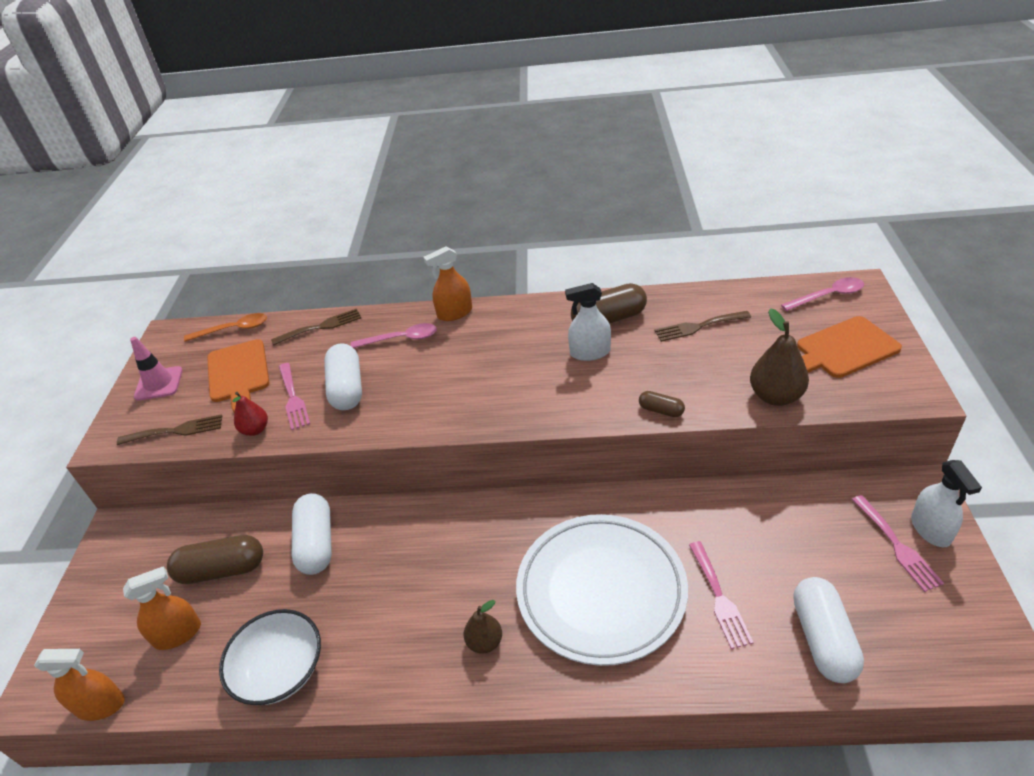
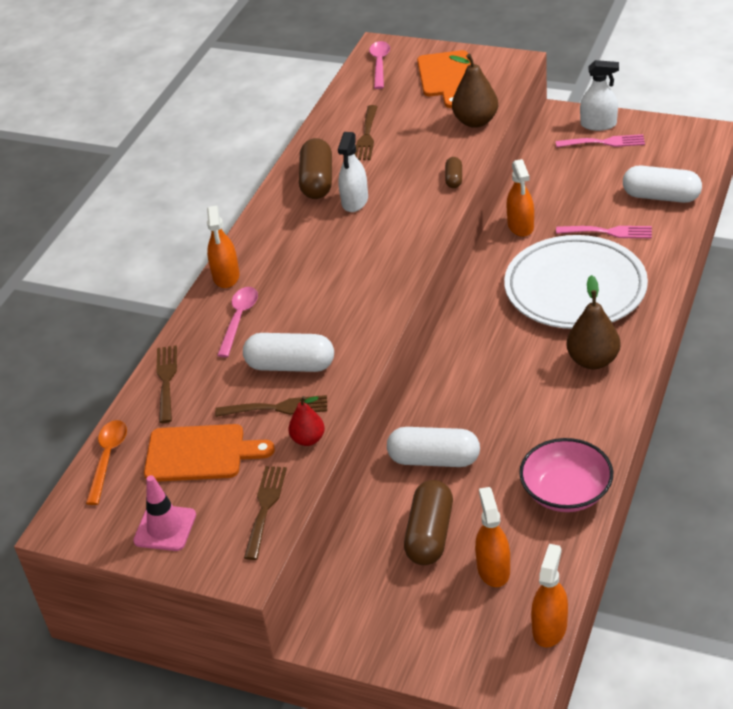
camera: 70 degrees left, 0 degrees up
white bowl [219,609,321,705] -> pink bowl [519,438,613,512]
pink fork [279,363,310,430] -> brown fork [215,395,327,417]
brown pear [464,600,502,654] -> brown pear [566,275,620,369], size x1.62
brown capsule [639,391,685,417] -> brown capsule turned 45 degrees counterclockwise [445,157,462,188]
none -> orange spray bottle [506,159,534,237]

